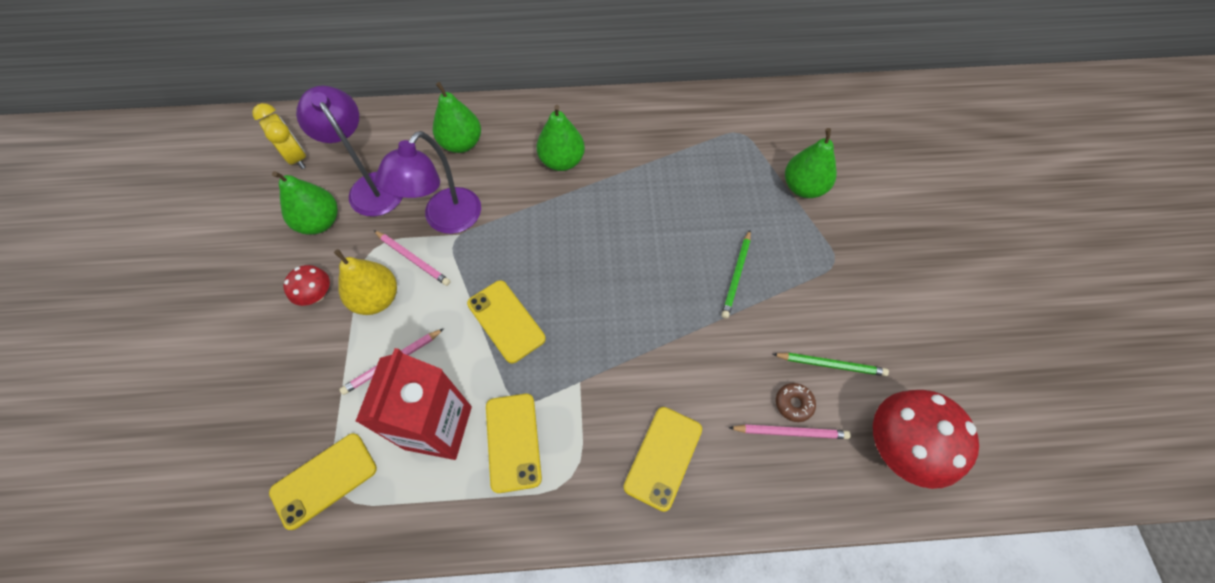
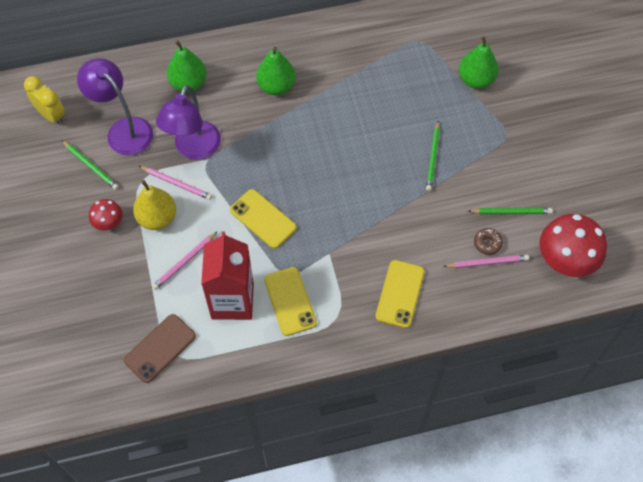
camera: 10 degrees left, 0 degrees up
yellow phone [269,433,377,530] -> brown phone [124,314,196,383]
green pear [272,171,338,235] -> green pencil [62,141,119,190]

